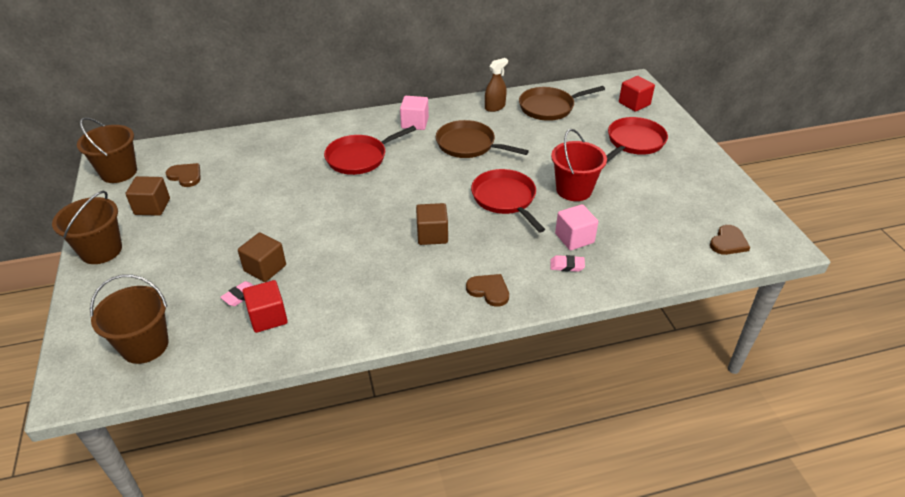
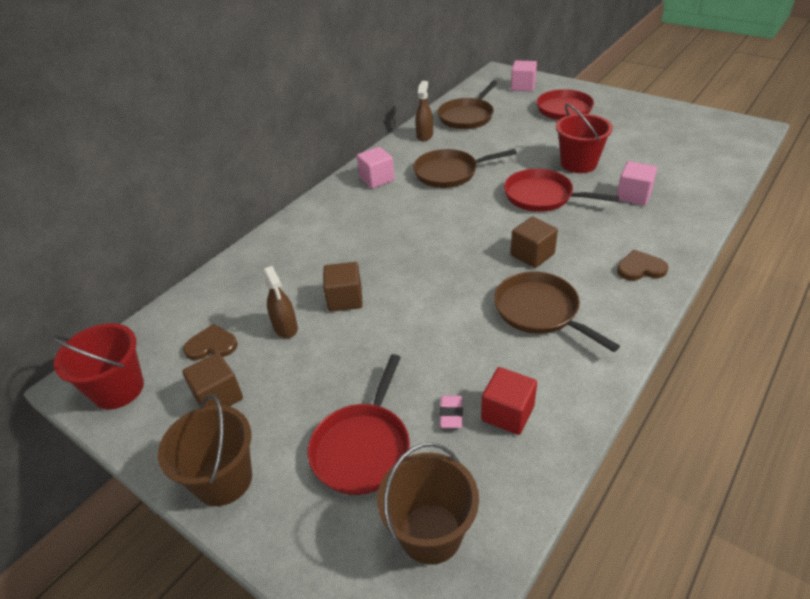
camera: 35 degrees left, 0 degrees up
brown bucket [77,117,137,183] -> red bucket [51,323,144,409]
brown cube [238,232,286,282] -> brown cube moved to [323,262,363,312]
red pan [324,126,416,175] -> red pan moved to [308,354,410,495]
pink eraser [550,255,585,272] -> none
red cube [619,76,655,112] -> pink cube [511,60,537,92]
brown heart [710,225,750,255] -> none
none -> brown spray bottle [263,266,298,338]
none -> brown pan [494,271,620,352]

